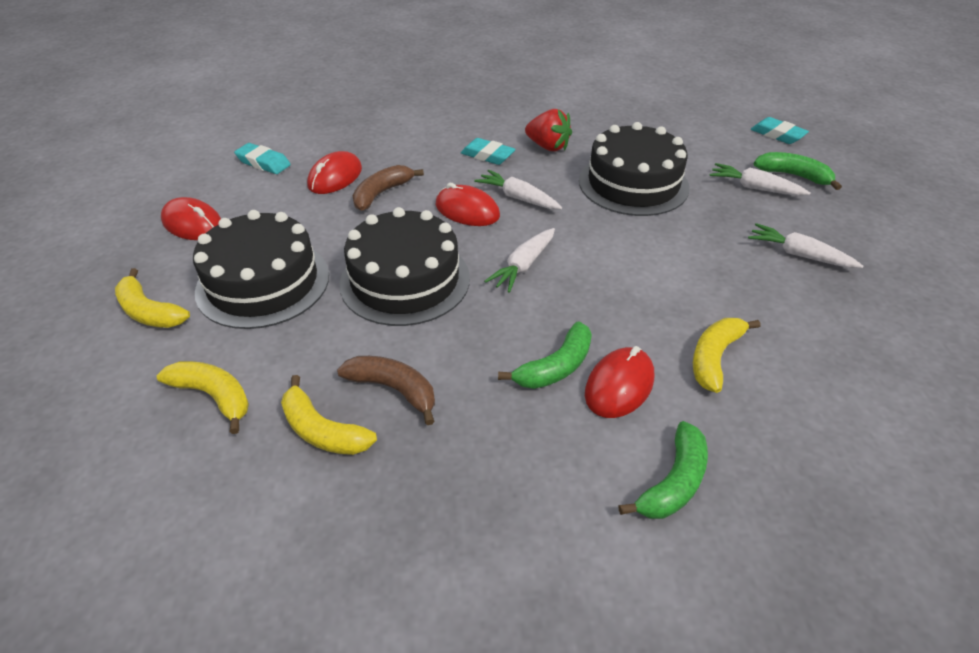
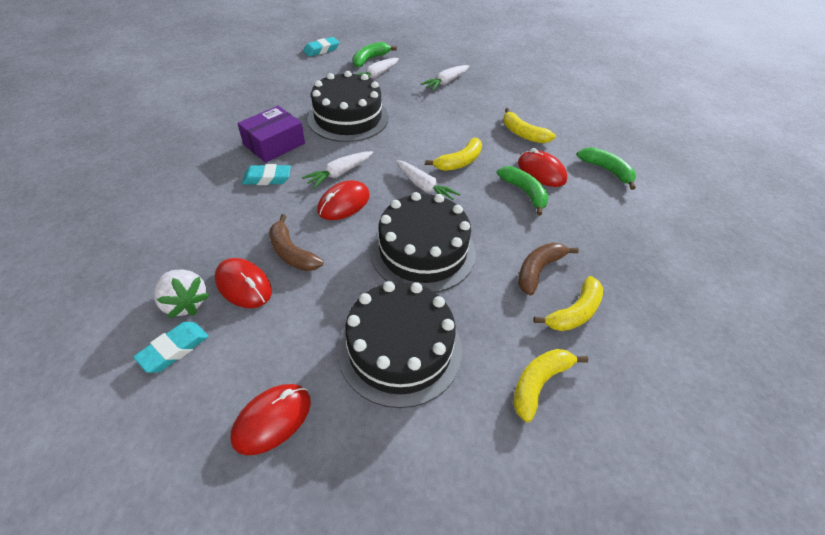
camera: 80 degrees left, 5 degrees up
yellow banana [115,268,190,328] -> yellow banana moved to [425,138,482,171]
turquoise eraser [461,138,516,165] -> turquoise eraser turned 45 degrees clockwise [242,164,291,185]
red strawberry [525,109,572,151] -> purple box [237,106,305,163]
none -> white strawberry [154,269,210,318]

